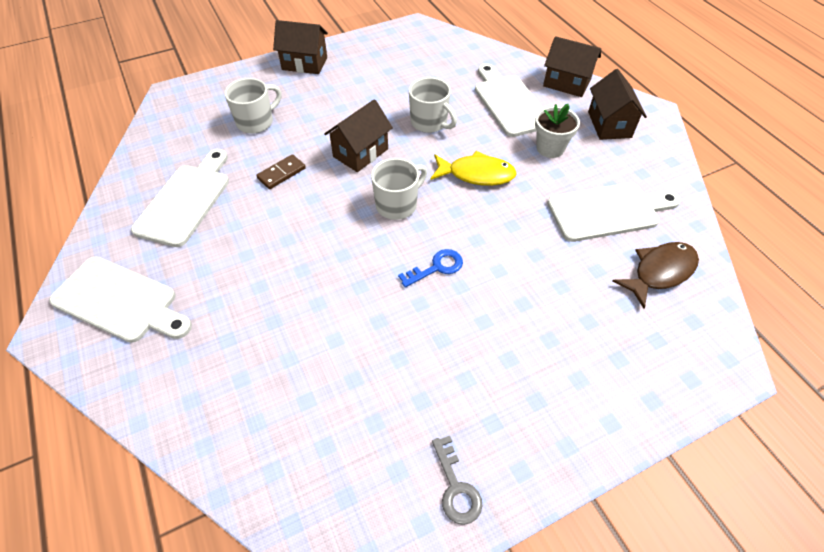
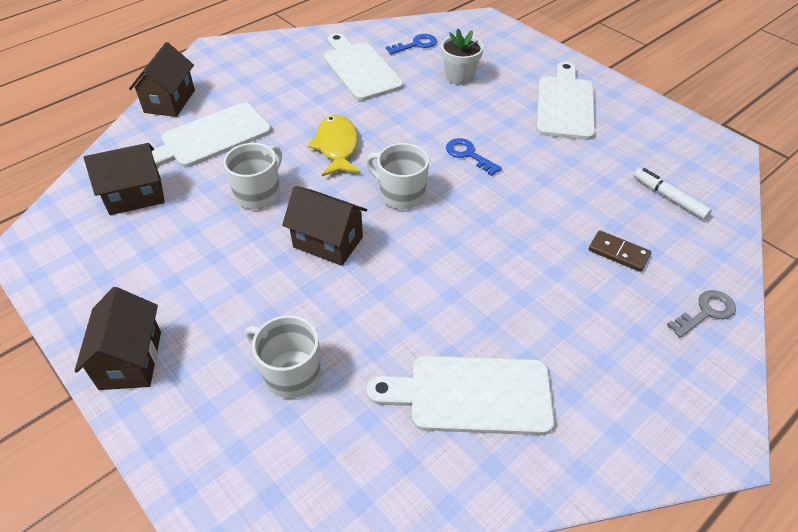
camera: 105 degrees left, 5 degrees down
white cutting board [49,256,192,343] -> white cutting board moved to [536,62,595,140]
brown domino [256,154,306,189] -> brown domino moved to [589,230,651,272]
grey key [432,436,482,525] -> grey key moved to [667,290,736,338]
white flower pot [535,104,580,158] -> white flower pot moved to [441,29,484,85]
brown house [588,69,647,140] -> brown house moved to [84,143,165,215]
brown fish [612,242,699,309] -> blue key [386,34,437,55]
none -> white marker [634,168,712,220]

